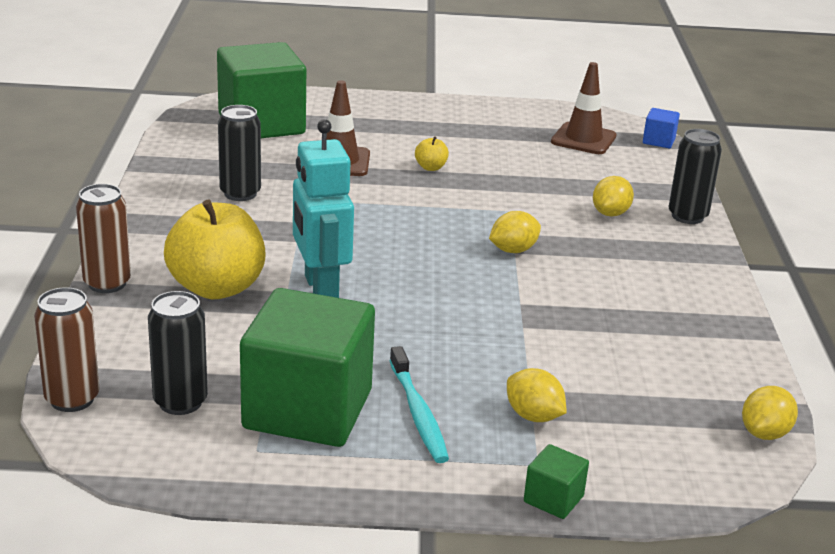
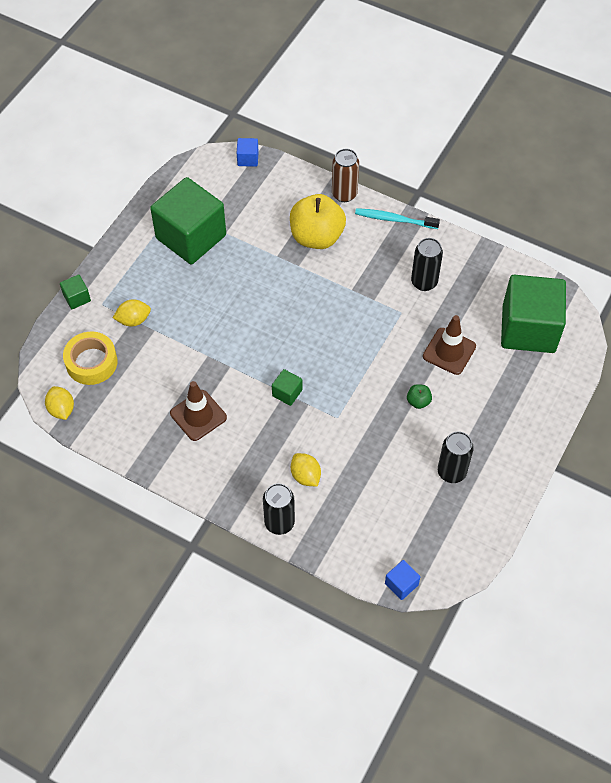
camera: 120 degrees right, 30 degrees up
brown can [34,287,100,412] -> blue cube [237,138,259,167]
black can [148,291,208,415] -> black can moved to [438,431,474,483]
turquoise robot [293,119,354,298] -> none
turquoise toothbrush [390,346,449,463] -> turquoise toothbrush moved to [355,208,440,229]
yellow apple [415,136,449,171] -> green apple [407,384,432,409]
yellow lemon [489,211,541,253] -> green cube [272,369,302,406]
brown traffic cone [551,62,616,154] -> brown traffic cone moved to [170,381,227,441]
none -> yellow tape [63,331,117,385]

